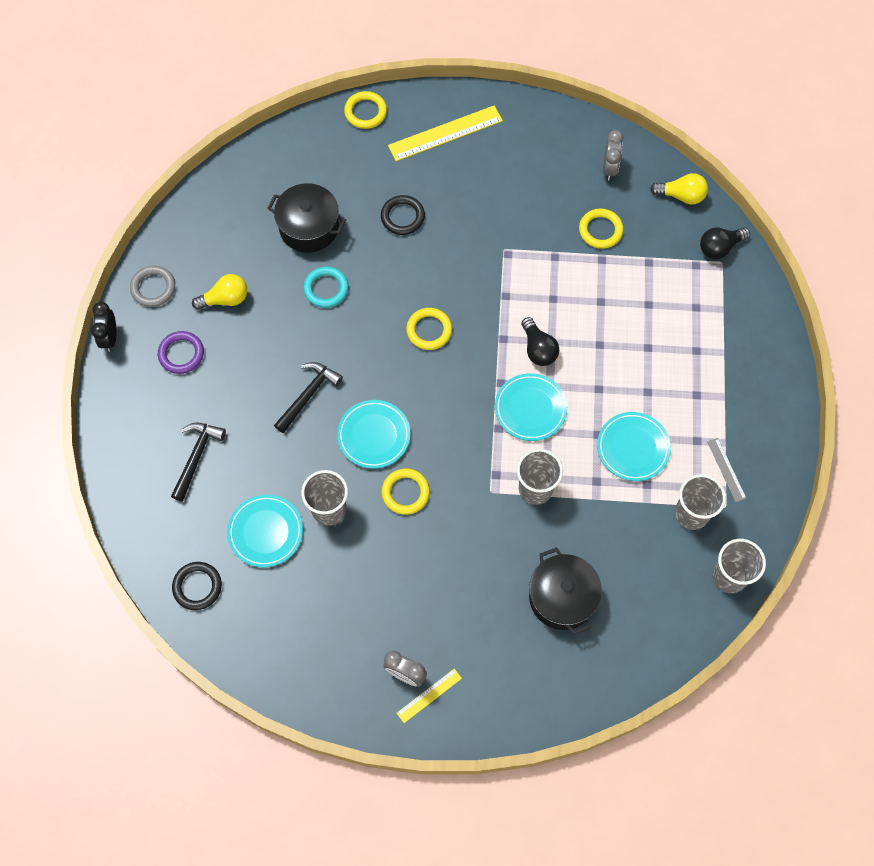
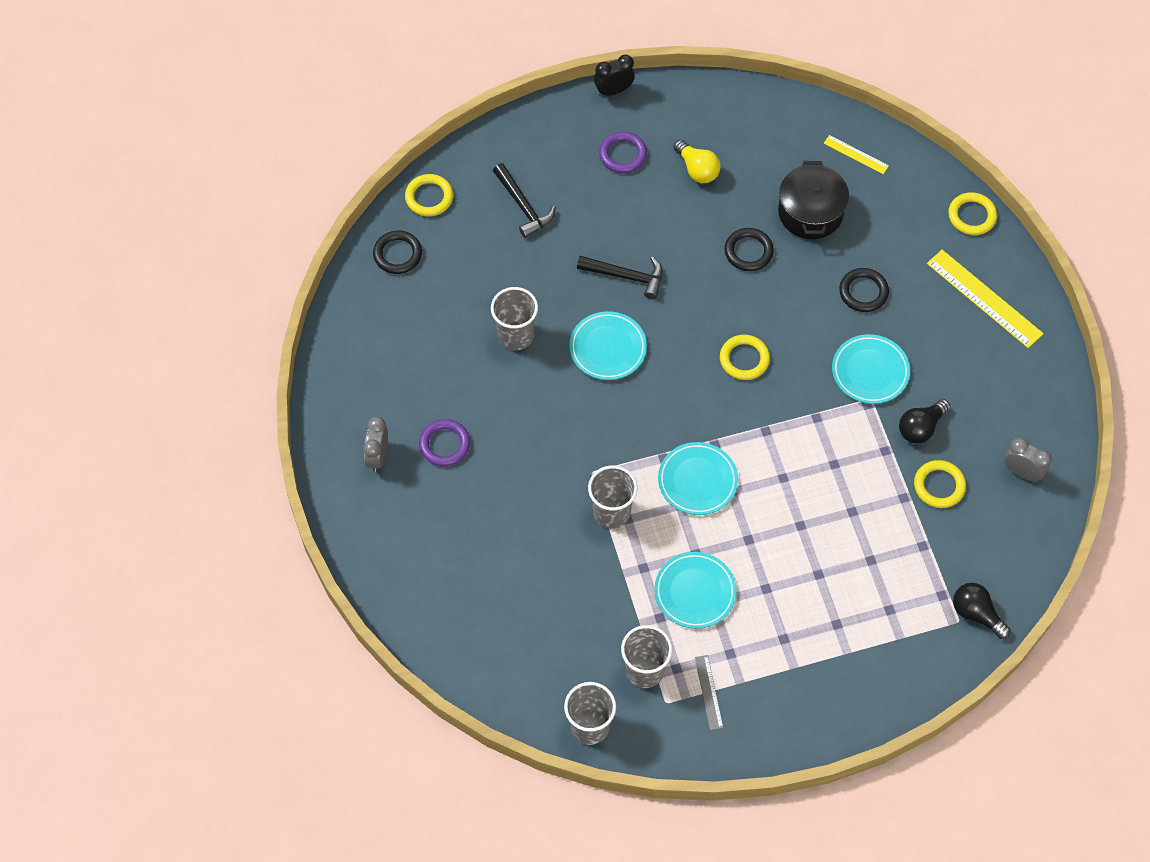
camera: 70 degrees right, 5 degrees down
grey ring [130,266,175,307] -> none
black hammer [171,423,226,502] -> black hammer turned 60 degrees clockwise [493,163,556,238]
turquoise plate [227,495,303,567] -> turquoise plate moved to [832,334,910,404]
turquoise ring [303,266,349,308] -> black ring [725,228,774,271]
yellow ring [382,469,430,515] -> yellow ring moved to [405,174,453,217]
yellow ruler [397,669,462,723] -> yellow ruler moved to [823,135,889,174]
black light bulb [521,317,559,366] -> black light bulb moved to [899,399,950,444]
black pot [529,547,602,635] -> none
grey clock [603,130,623,180] -> grey clock turned 135 degrees counterclockwise [1004,438,1052,482]
yellow light bulb [650,173,708,205] -> none
grey ruler [707,438,746,502] -> grey ruler turned 60 degrees counterclockwise [695,655,723,730]
none -> purple ring [419,419,470,466]

